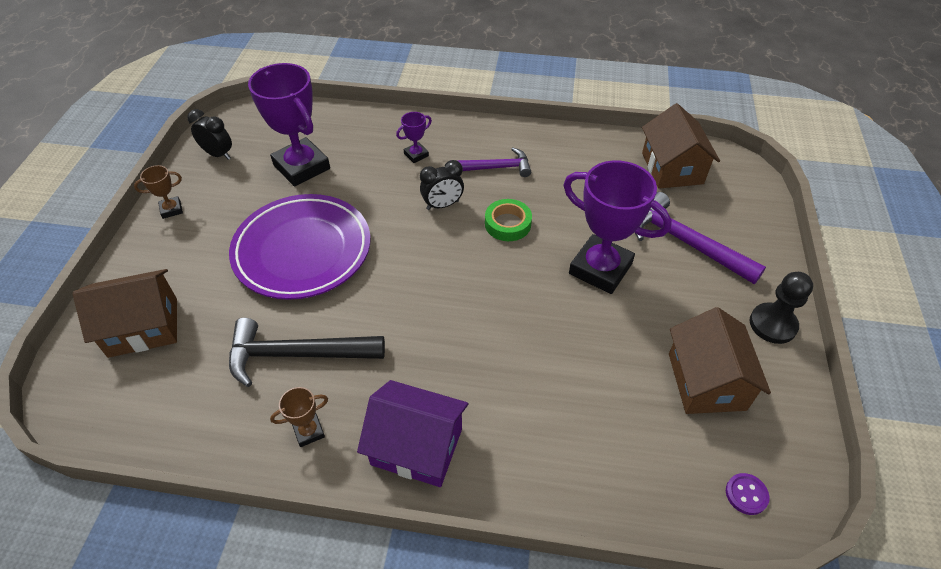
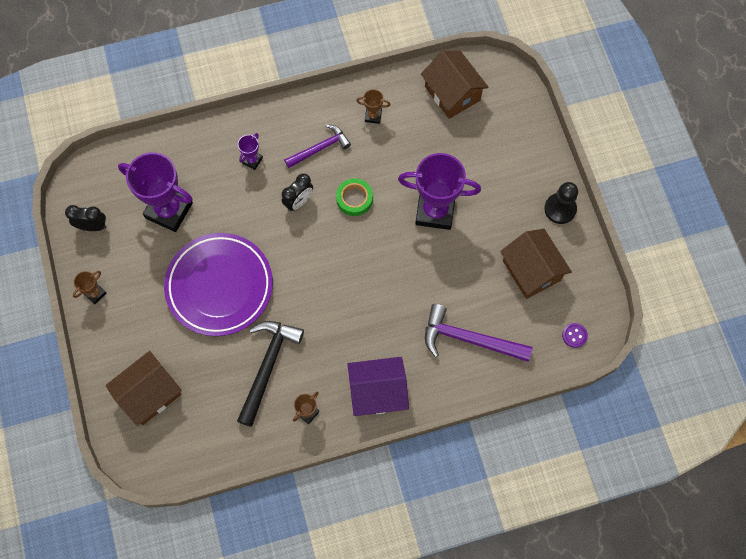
camera: 25 degrees left, 20 degrees up
black hammer [229,318,385,387] -> black hammer turned 135 degrees clockwise [237,321,304,427]
purple hammer [635,192,766,284] -> purple hammer moved to [425,304,533,362]
none -> brown trophy [356,89,391,124]

